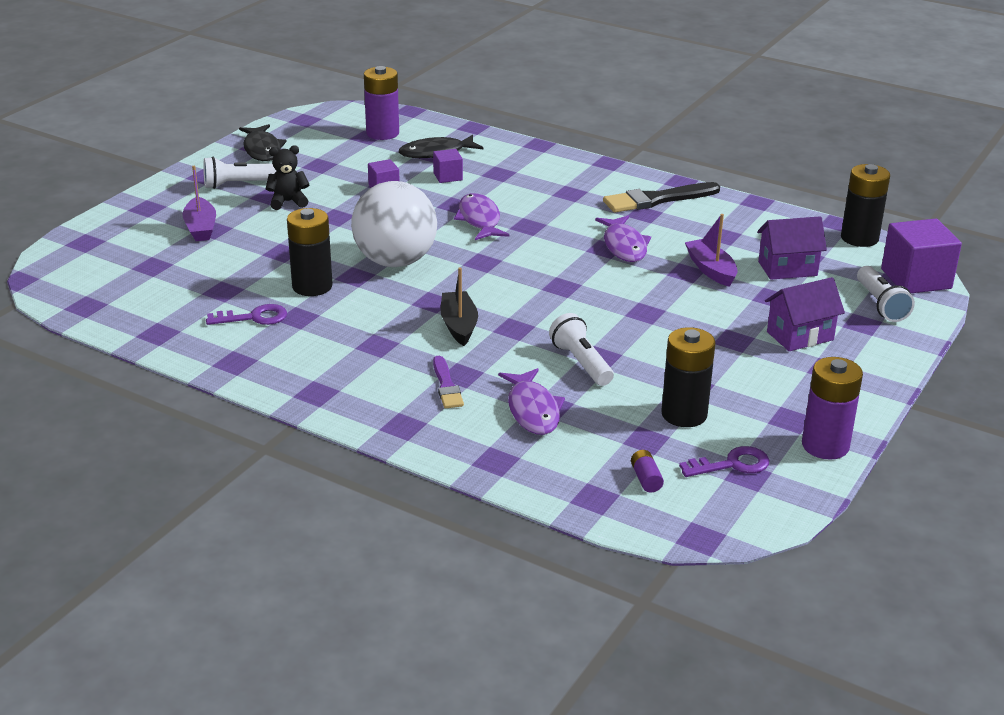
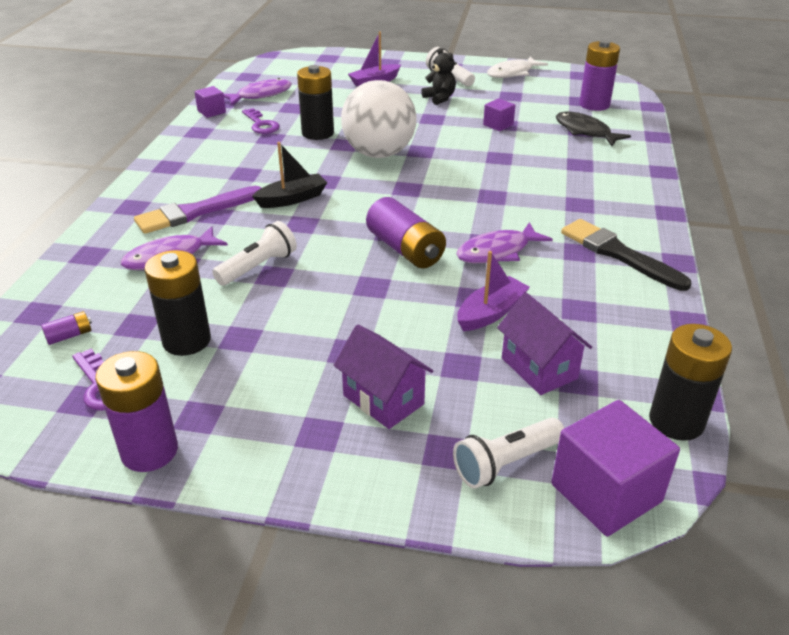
camera: 70 degrees right, 5 degrees up
black fish [239,124,287,161] -> white fish [487,56,548,78]
purple cube [433,149,463,183] -> purple cube moved to [194,86,226,118]
purple brush [433,356,464,408] -> purple brush [134,186,261,234], size x1.70
purple fish [454,193,509,240] -> purple fish moved to [224,78,292,105]
none -> purple battery [366,197,446,268]

